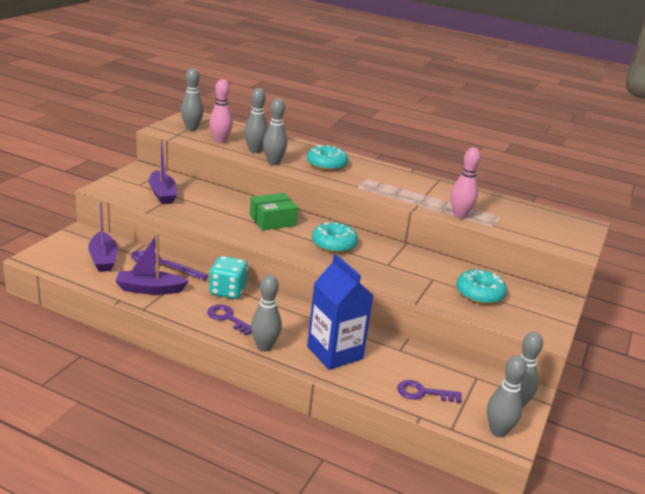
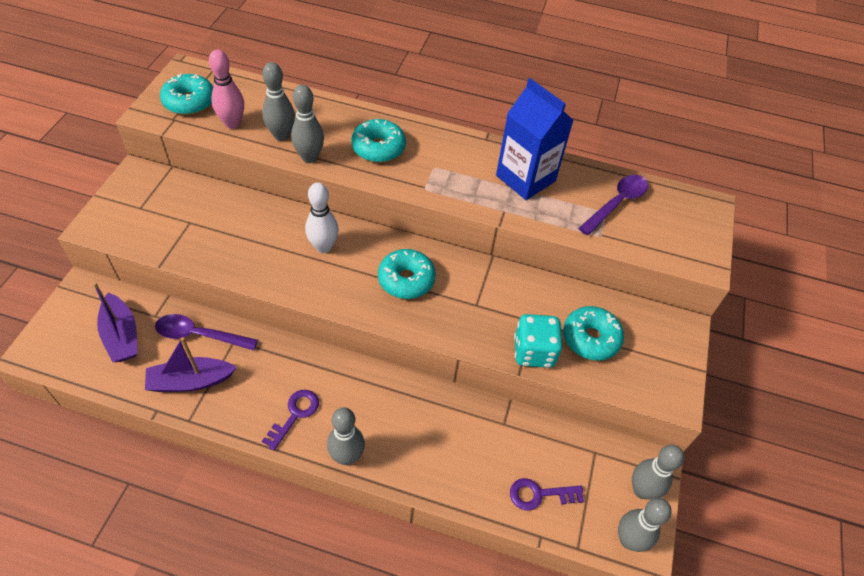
camera: 10 degrees left, 25 degrees up
purple boat [149,138,177,204] -> none
grey bowling pin [181,68,204,131] -> turquoise donut [160,73,213,115]
purple key [207,305,252,335] -> purple key turned 90 degrees clockwise [262,390,319,451]
turquoise dice [209,256,248,299] -> turquoise dice moved to [514,314,562,368]
green box [250,193,298,231] -> white bowling pin [305,182,339,253]
blue carton [307,254,373,370] -> blue carton moved to [496,78,574,200]
pink bowling pin [451,148,481,219] -> none
none -> purple spoon [579,175,648,236]

